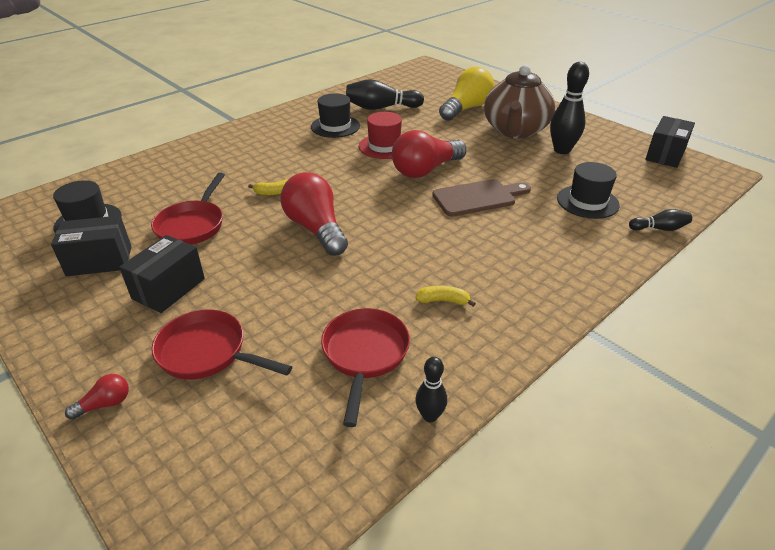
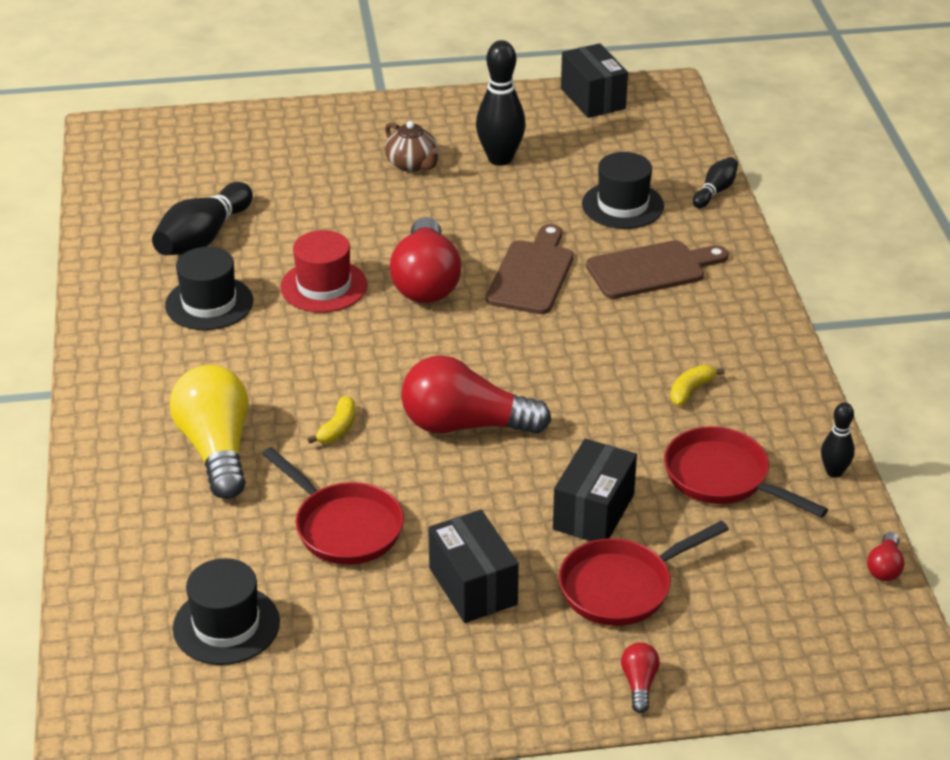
camera: 55 degrees left, 0 degrees up
black box [51,216,132,276] -> black box moved to [553,439,637,541]
yellow light bulb [439,67,494,121] -> yellow light bulb moved to [170,365,249,499]
brown teapot [484,65,555,138] -> brown teapot [385,121,440,172], size x0.48
none -> brown cutting board [586,240,729,299]
none -> red light bulb [867,532,905,581]

